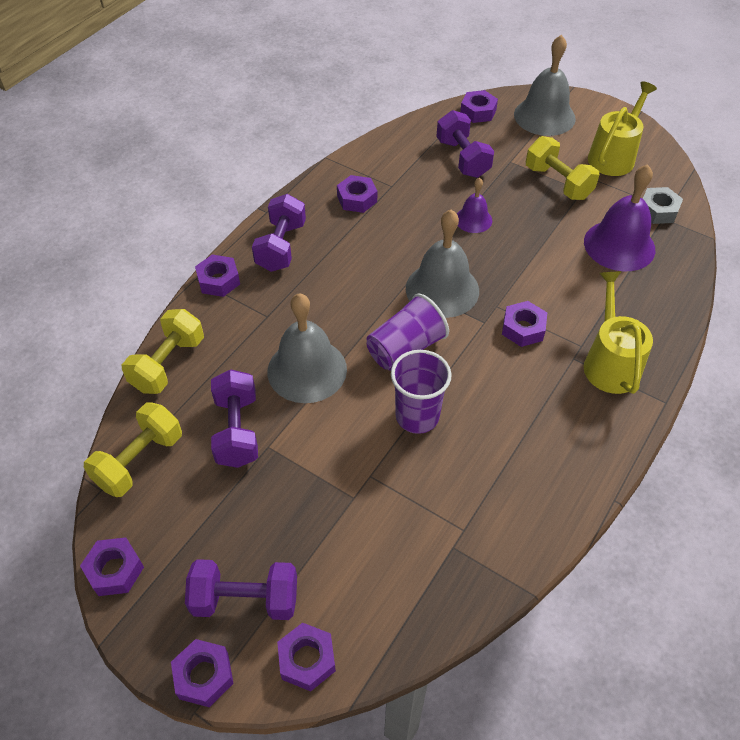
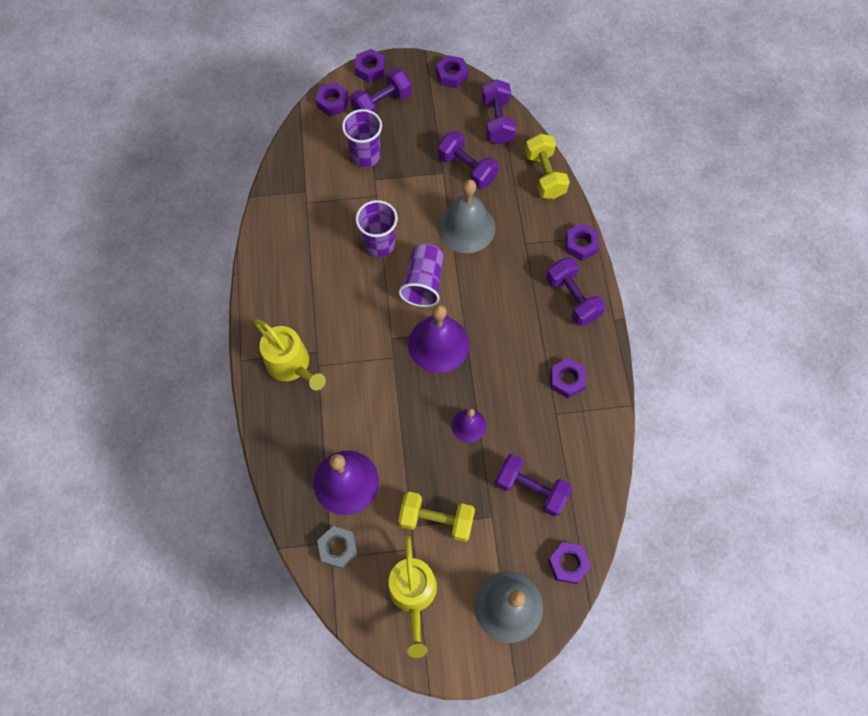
camera: 140 degrees right, 15 degrees up
yellow dumbbell [84,402,182,497] -> purple dumbbell [482,79,516,144]
grey bell [406,210,479,318] -> purple bell [408,305,469,373]
purple nut [502,301,547,347] -> none
none -> purple cup [342,109,382,168]

